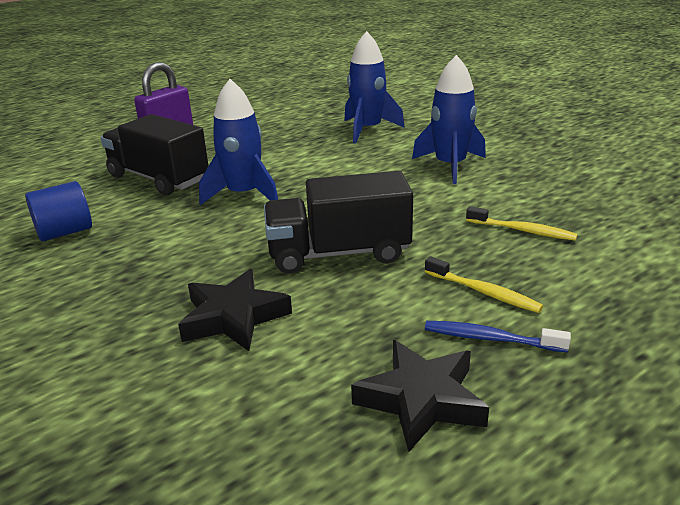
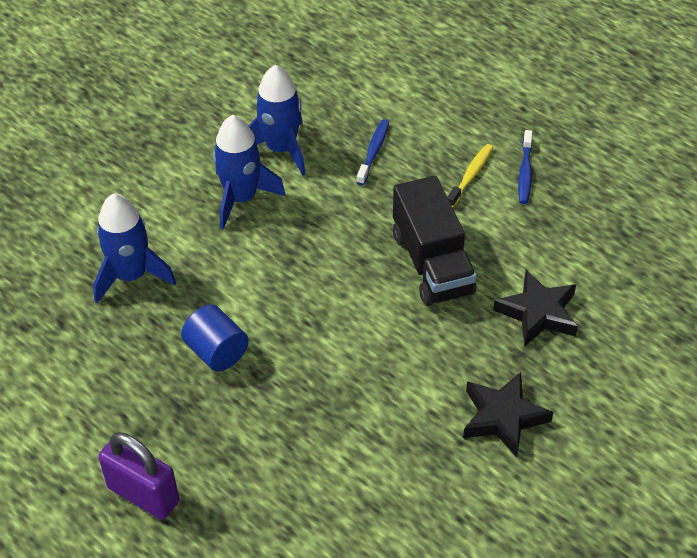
camera: 100 degrees left, 20 degrees up
blue cylinder [25,181,92,241] -> blue cylinder moved to [181,305,249,372]
black truck [101,114,208,195] -> none
blue rocket [199,79,278,205] -> blue rocket moved to [249,65,306,176]
black star [351,340,489,452] -> black star moved to [463,372,553,457]
yellow toothbrush [466,206,578,241] -> blue toothbrush [356,119,389,185]

